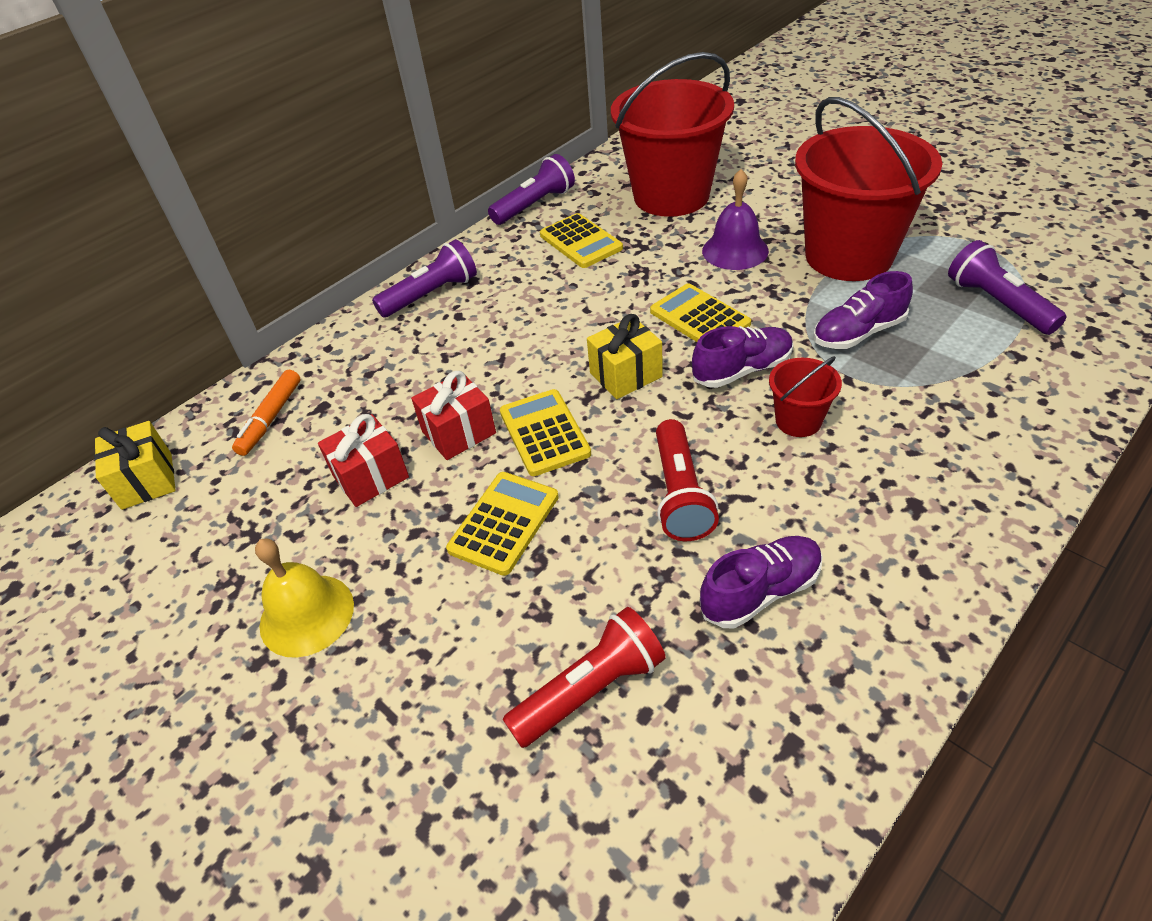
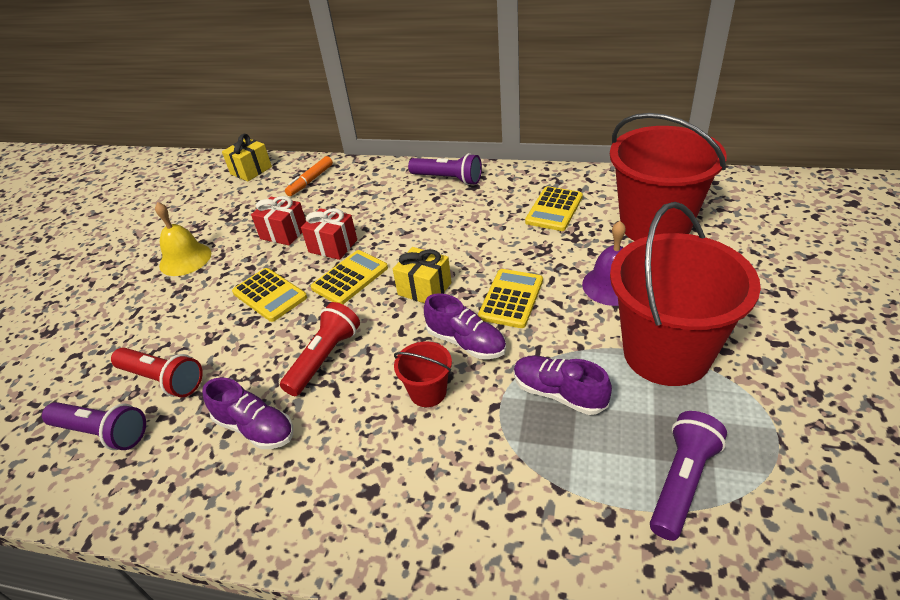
camera: 60 degrees right, 5 degrees down
orange marker [232,370,300,456] -> orange marker turned 45 degrees counterclockwise [285,156,333,196]
yellow calculator [446,472,559,576] -> yellow calculator turned 45 degrees clockwise [232,268,307,322]
purple flashlight [488,154,575,225] -> purple flashlight moved to [42,402,146,450]
red flashlight [656,419,719,541] -> red flashlight turned 150 degrees clockwise [280,302,360,396]

